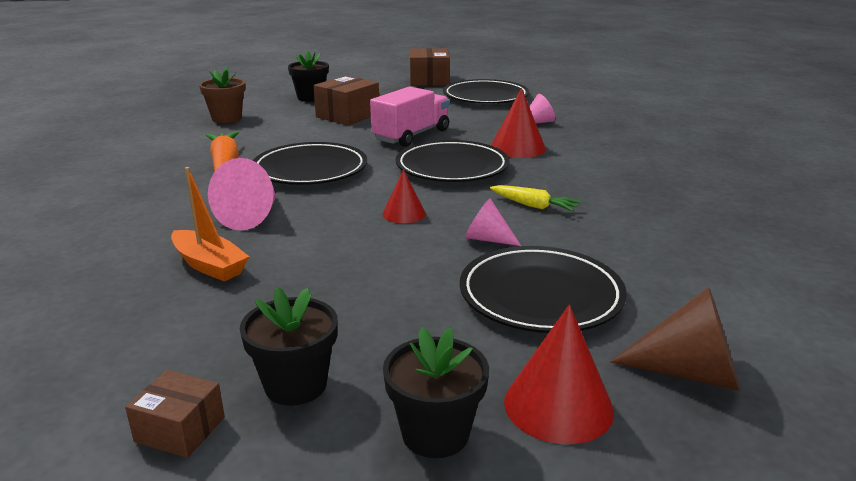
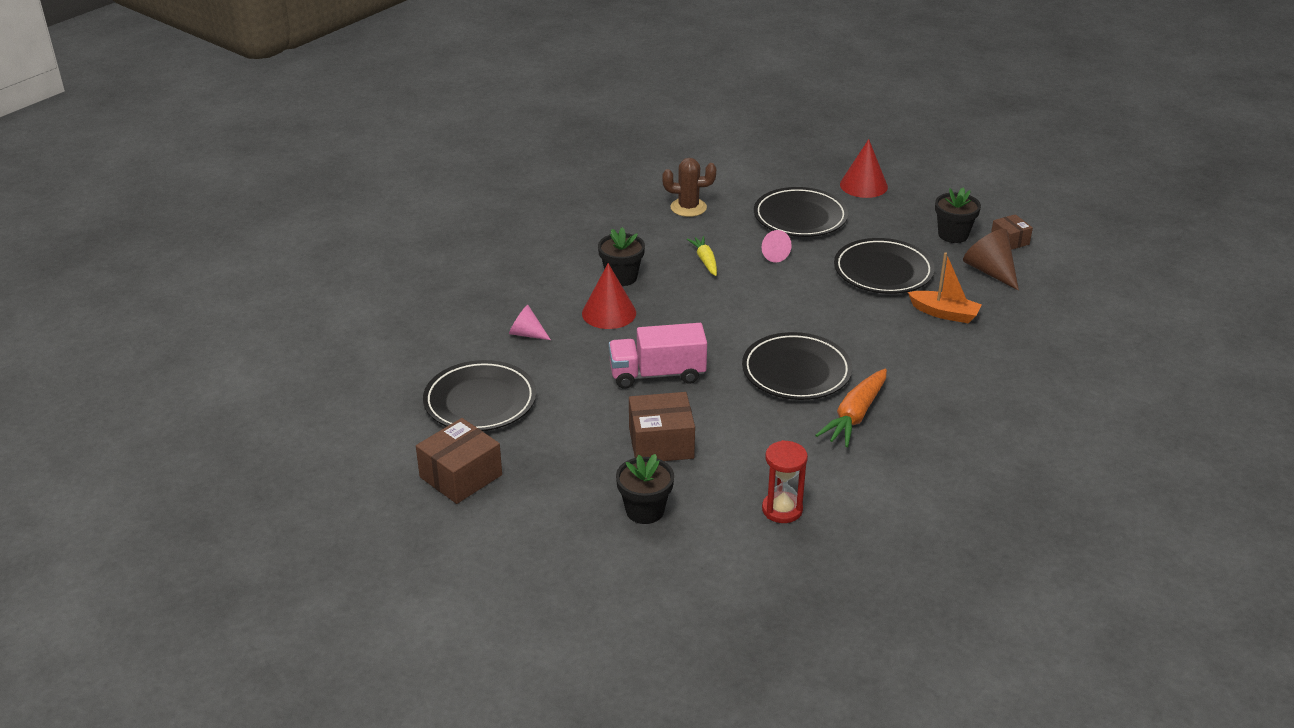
camera: 135 degrees left, 10 degrees up
orange boat [171,167,250,281] -> orange boat turned 120 degrees clockwise [908,252,982,323]
brown flower pot [199,67,245,123] -> red hourglass [762,440,808,523]
pink cone [208,158,276,231] -> none
red cone [383,169,426,223] -> none
black flower pot [383,327,489,458] -> black flower pot moved to [598,227,645,286]
black plate [395,140,510,182] -> black plate moved to [834,238,935,294]
brown cone [610,287,740,391] -> brown cone moved to [963,229,1019,291]
none -> brown cactus [662,158,716,217]

